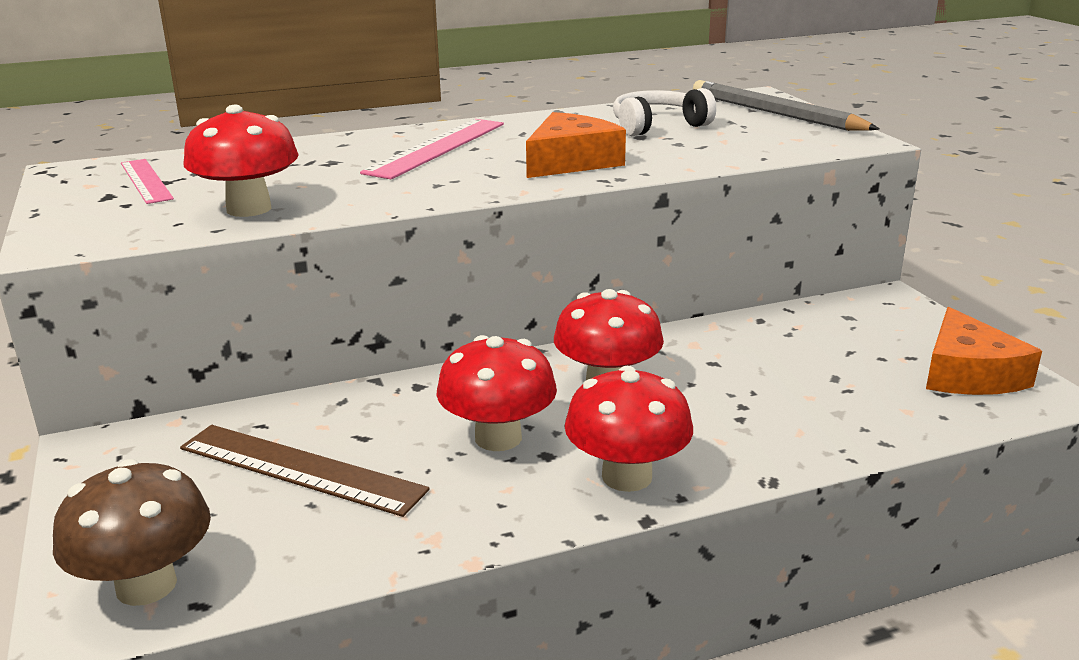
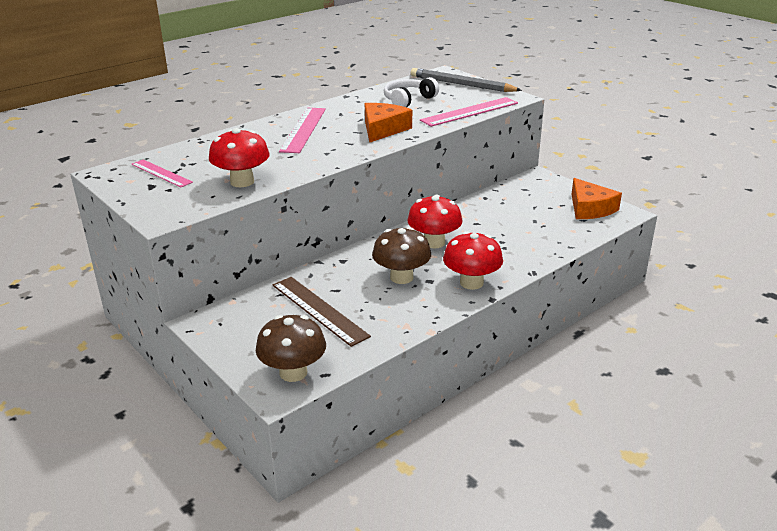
camera: 20 degrees left, 5 degrees up
brown ruler [180,425,430,517] -> brown ruler turned 45 degrees clockwise [273,277,371,347]
red mushroom [436,335,557,451] -> brown mushroom [372,227,431,284]
none -> pink ruler [420,97,518,127]

